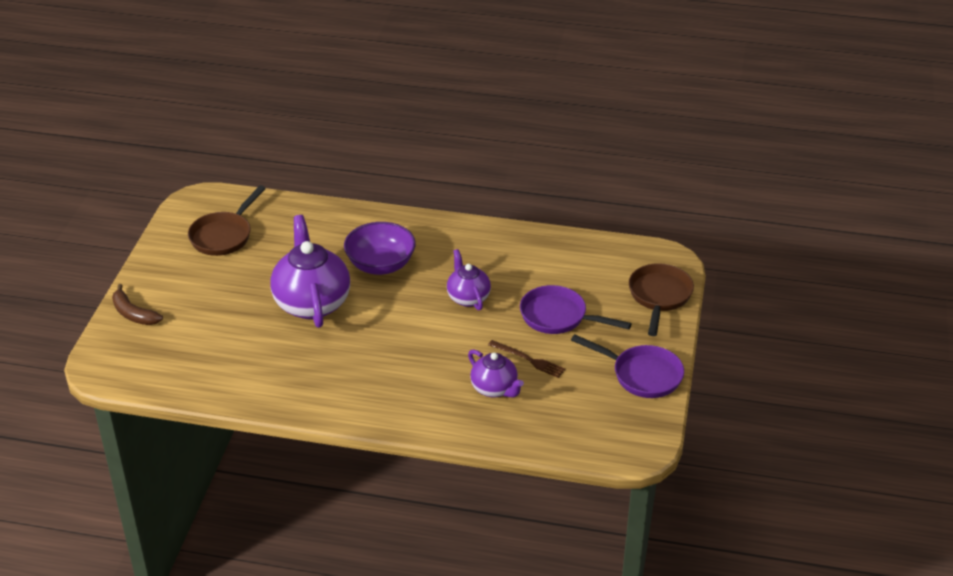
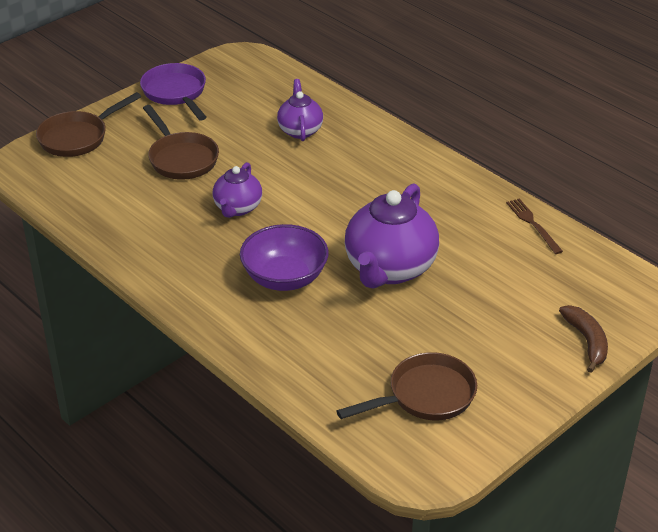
camera: 145 degrees left, 0 degrees up
brown fork [488,340,566,378] -> brown fork moved to [506,198,563,254]
purple pan [520,285,632,334] -> brown pan [143,105,219,180]

